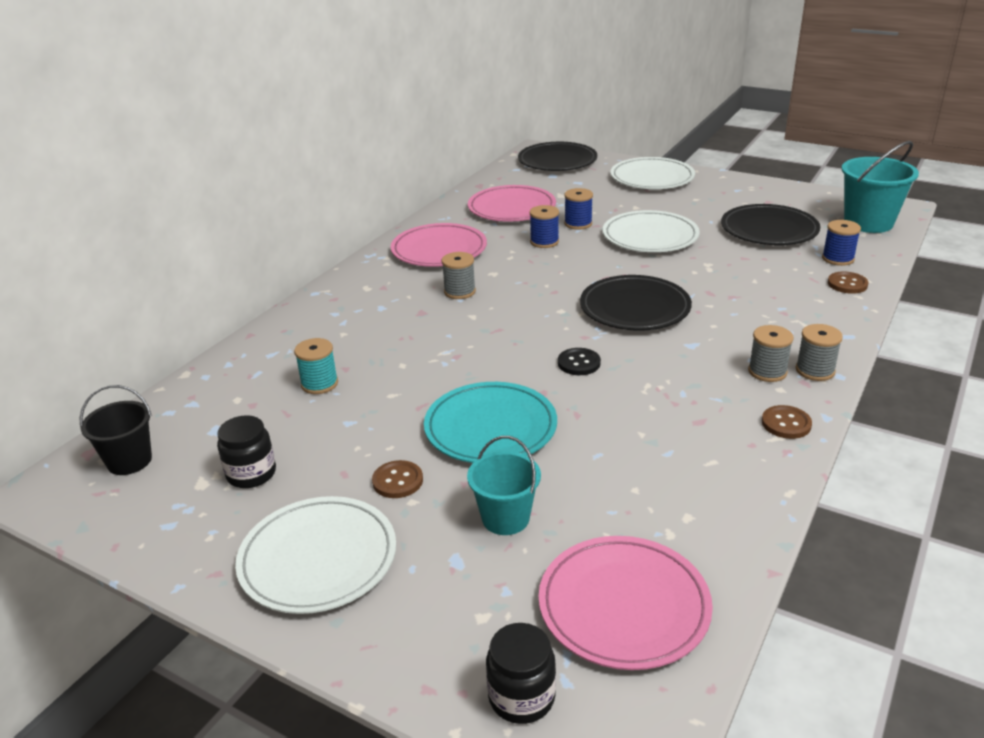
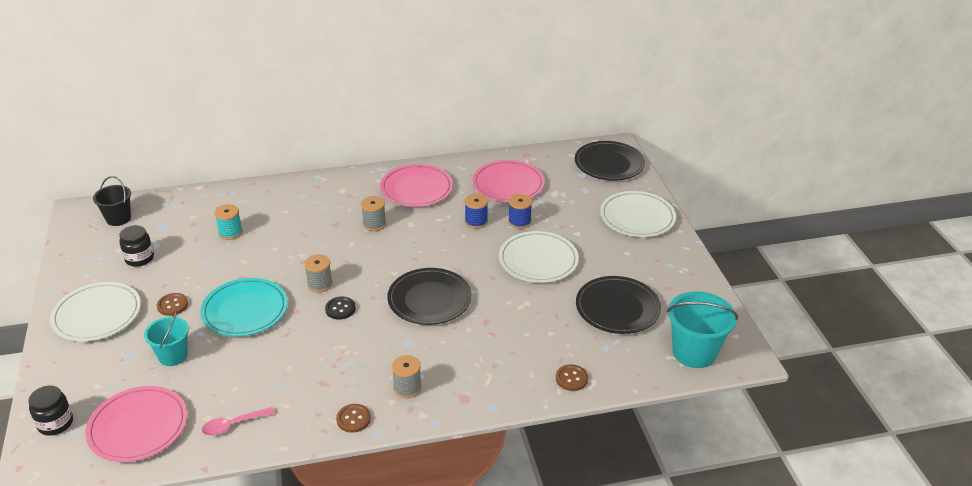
camera: 45 degrees right, 5 degrees up
grey spool [796,324,843,381] -> grey spool moved to [304,254,333,293]
blue spool [822,220,861,266] -> none
none -> pink spoon [202,407,275,436]

